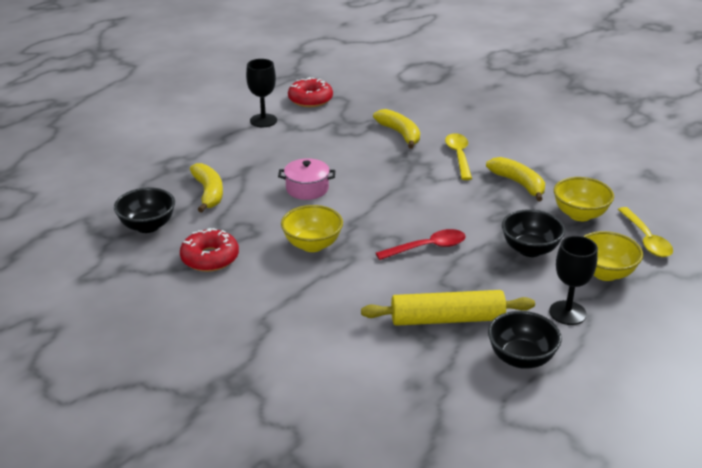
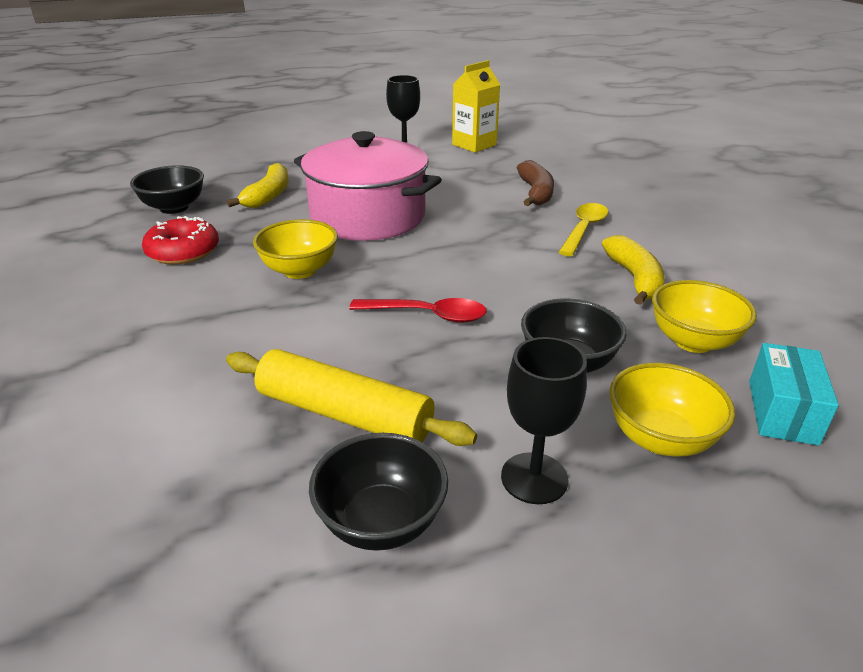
camera: 30 degrees right, 0 degrees up
pink pot [278,158,335,200] -> pink pot [294,131,442,241], size x2.14
red donut [288,77,333,107] -> yellow carton [452,60,500,153]
yellow banana [373,109,420,149] -> brown banana [517,160,554,206]
yellow spoon [618,207,673,257] -> turquoise box [749,343,839,446]

